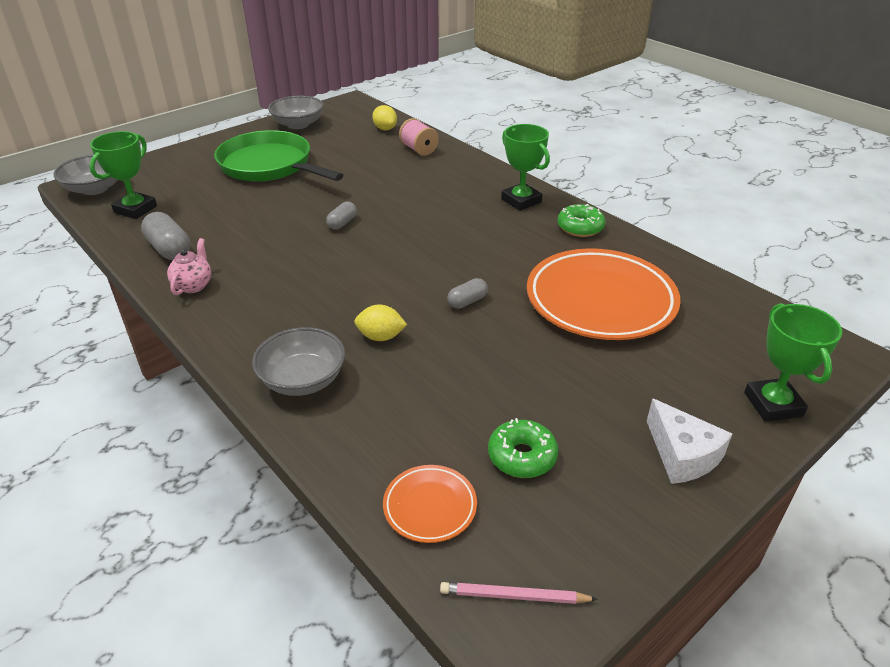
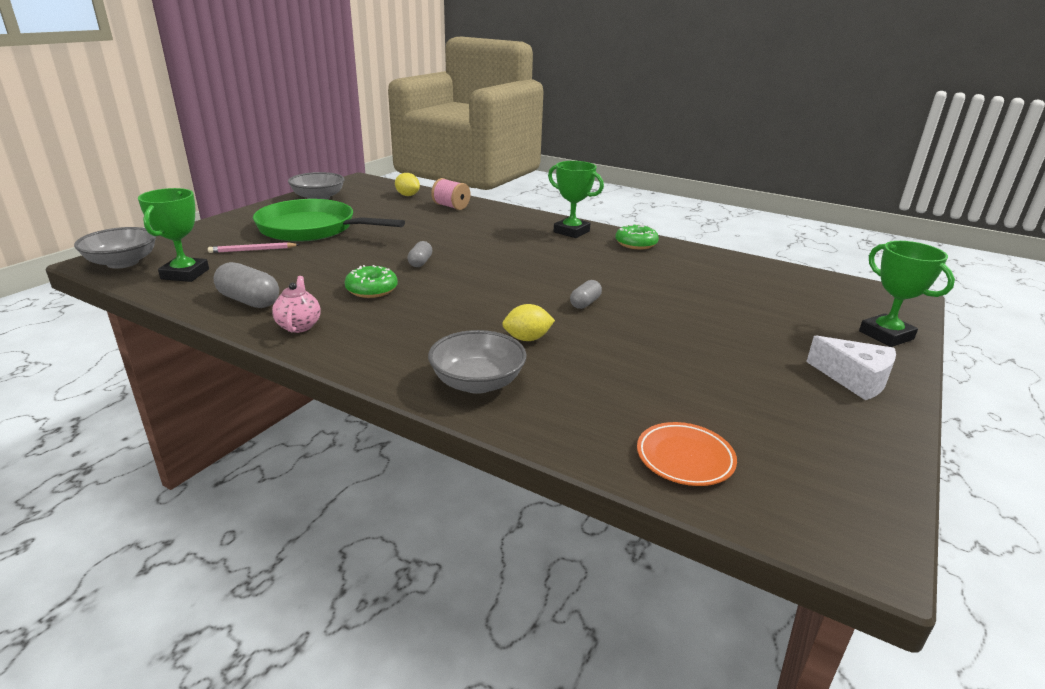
camera: 20 degrees left, 10 degrees down
pink pencil [440,582,598,604] -> pink pencil moved to [208,242,300,253]
green donut [488,418,558,478] -> green donut moved to [344,265,398,298]
orange plate [527,248,681,340] -> none

